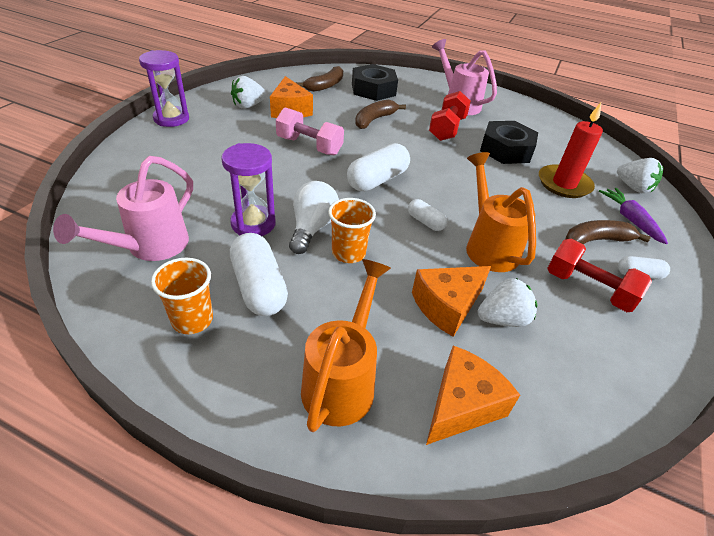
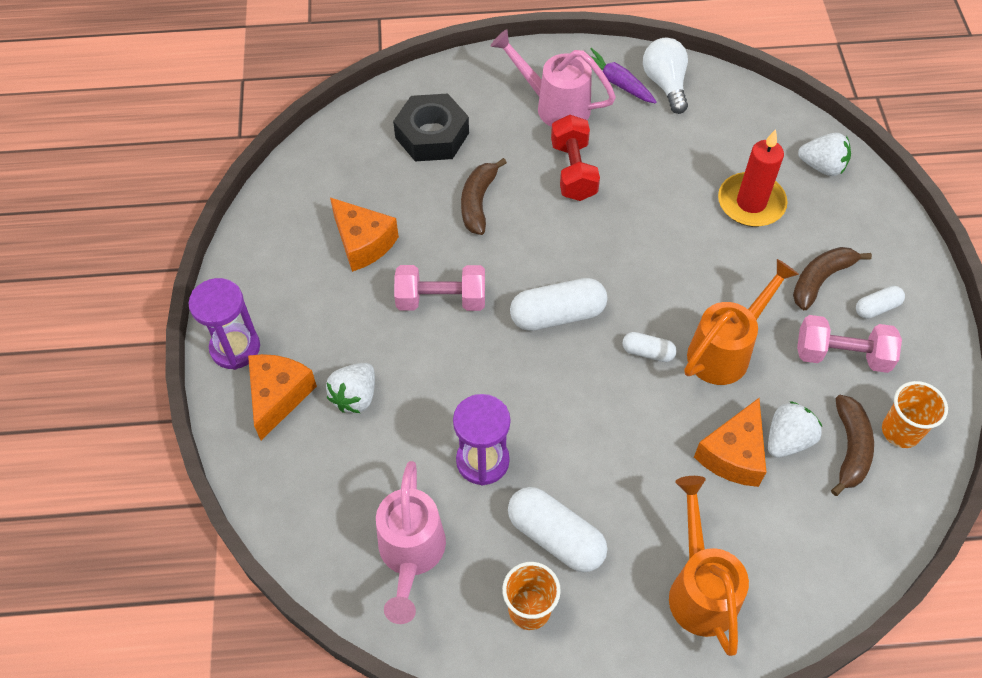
camera: 25 degrees left, 15 degrees up
white strawberry [231,76,267,109] -> white strawberry moved to [326,363,375,413]
white light bulb [289,181,339,254] -> white light bulb moved to [643,38,688,114]
brown banana [296,66,343,92] -> brown banana moved to [831,395,874,496]
orange cup [328,198,376,263] -> orange cup moved to [882,381,948,448]
white capsule [347,143,410,191] -> white capsule turned 60 degrees clockwise [510,278,607,331]
orange cheese [426,345,520,445] -> orange cheese moved to [248,354,317,440]
orange watering can [466,152,536,272] -> orange watering can turned 90 degrees clockwise [685,259,799,385]
black nut [480,121,538,164] -> none
red dumbbell [547,239,652,312] -> pink dumbbell [797,315,902,373]
purple carrot [599,188,668,244] -> purple carrot moved to [590,48,657,104]

